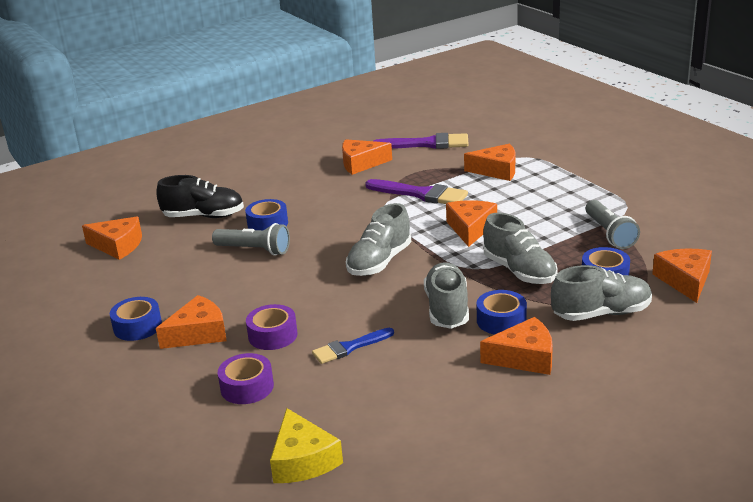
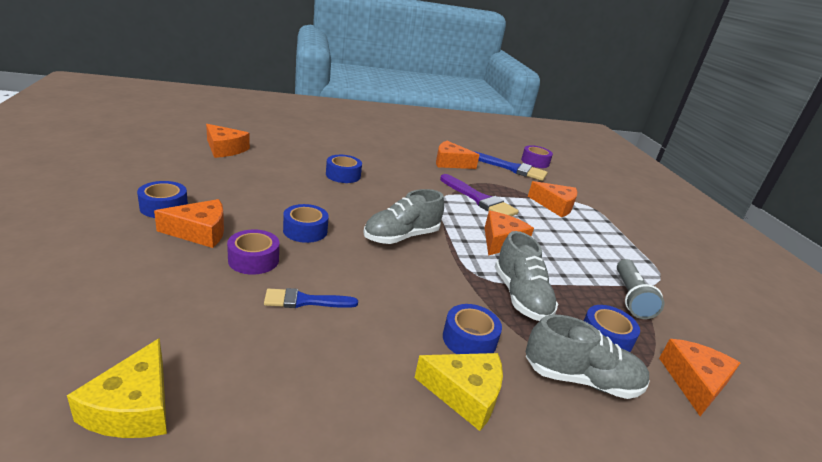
camera: 15 degrees right, 0 degrees up
black shoe [156,175,244,218] -> none
grey flashlight [212,223,290,256] -> none
purple tape [218,353,274,404] -> purple tape moved to [521,145,553,168]
purple brush [373,133,469,149] -> blue brush [473,151,547,181]
grey shoe [424,262,469,329] -> none
orange cheese [480,317,553,375] -> yellow cheese [415,353,503,431]
none -> blue tape [283,204,329,243]

